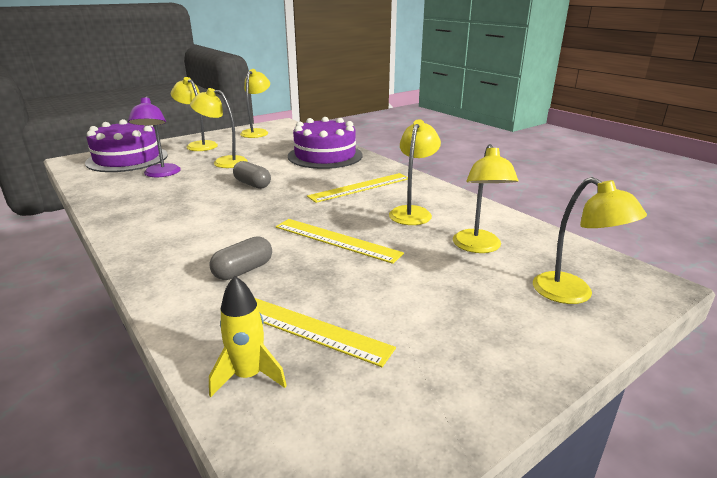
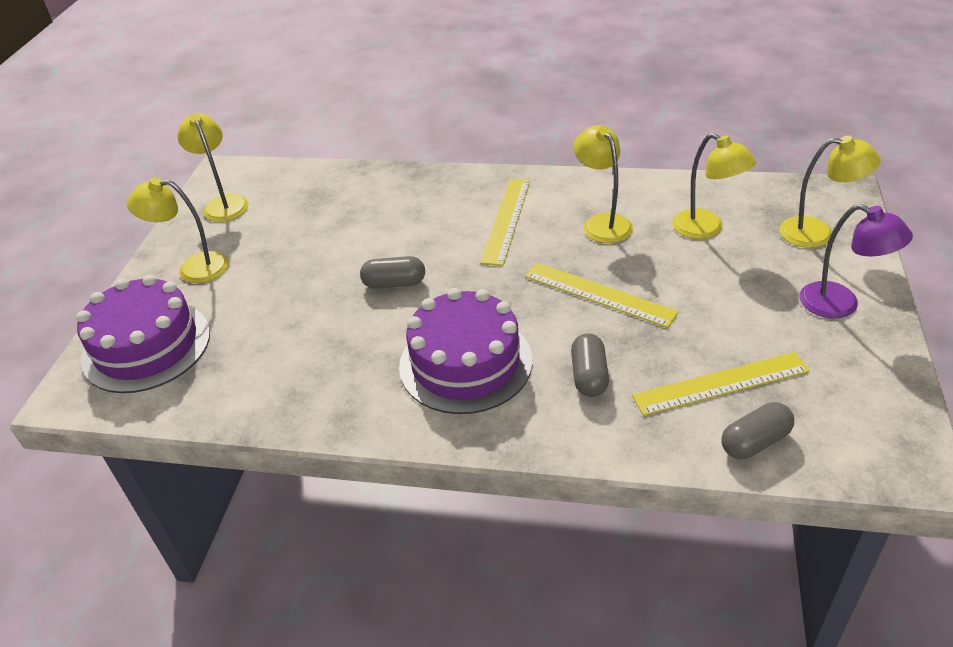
camera: 40 degrees left, 15 degrees up
purple lamp [128,96,181,177] -> purple lamp moved to [799,204,913,319]
yellow lamp [190,88,248,168] -> none
yellow rocket [209,276,287,397] -> grey capsule [722,402,794,459]
yellow ruler [276,219,404,264] -> yellow ruler turned 45 degrees clockwise [525,263,679,328]
purple cake [288,117,363,169] -> purple cake moved to [399,288,533,414]

